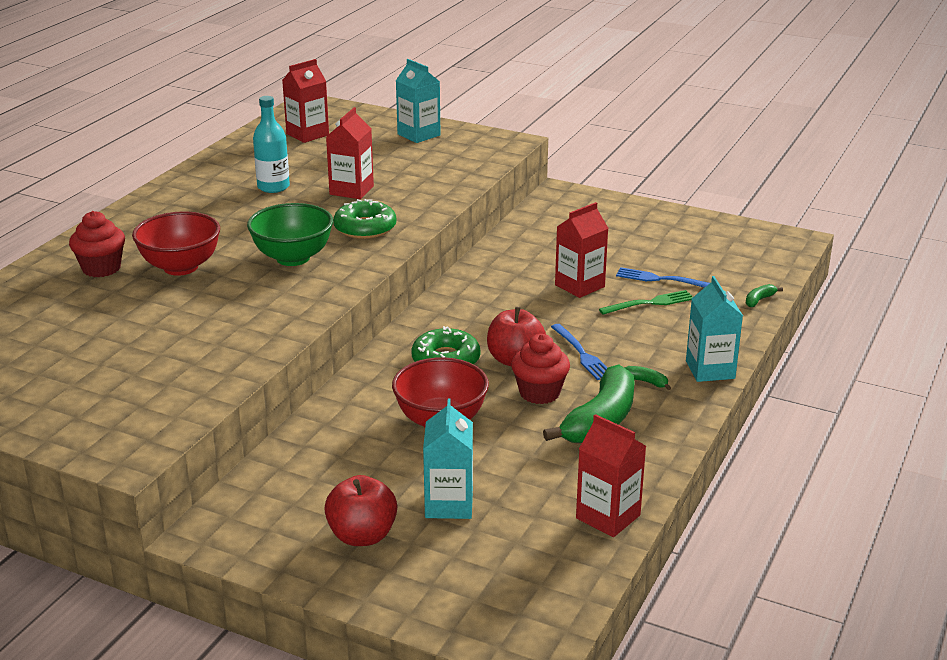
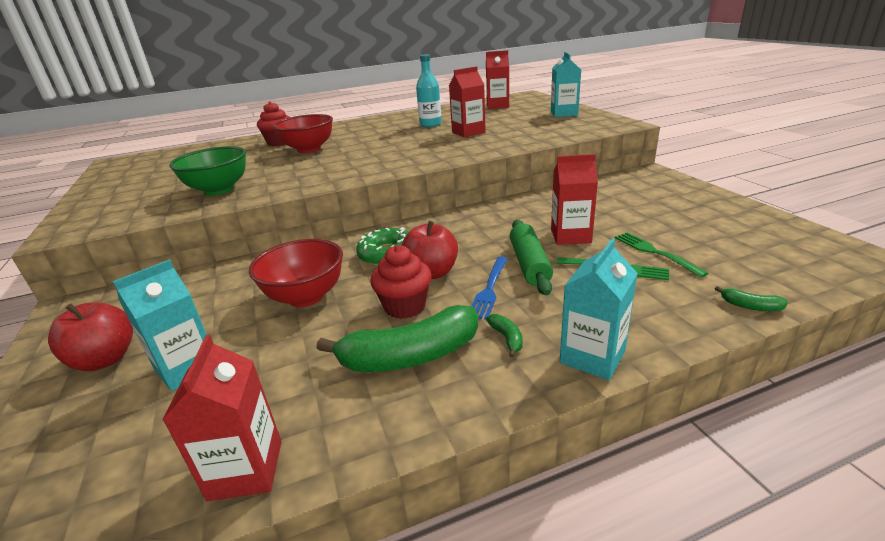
camera: 45 degrees right, 0 degrees up
green bowl [247,203,333,266] -> green bowl moved to [169,146,246,195]
green donut [333,199,397,239] -> none
blue fork [616,267,710,288] -> green fork [615,232,709,278]
green banana [746,284,783,307] -> green banana turned 150 degrees counterclockwise [715,286,788,311]
none -> green rolling pin [510,220,553,295]

